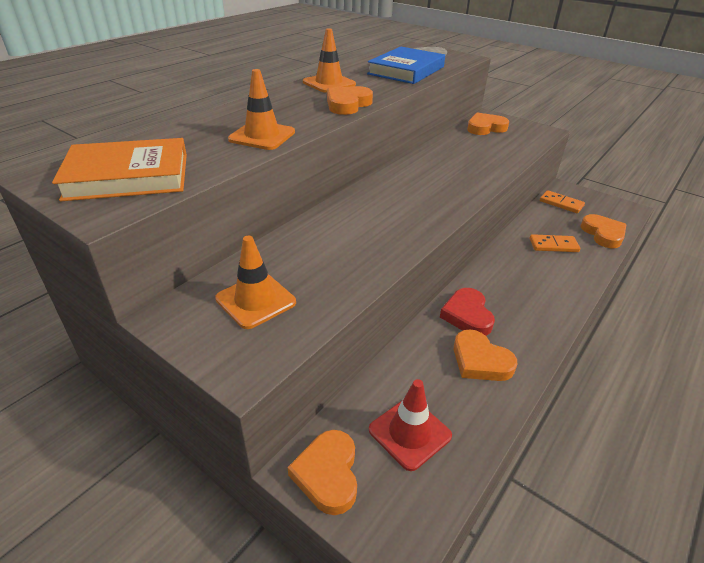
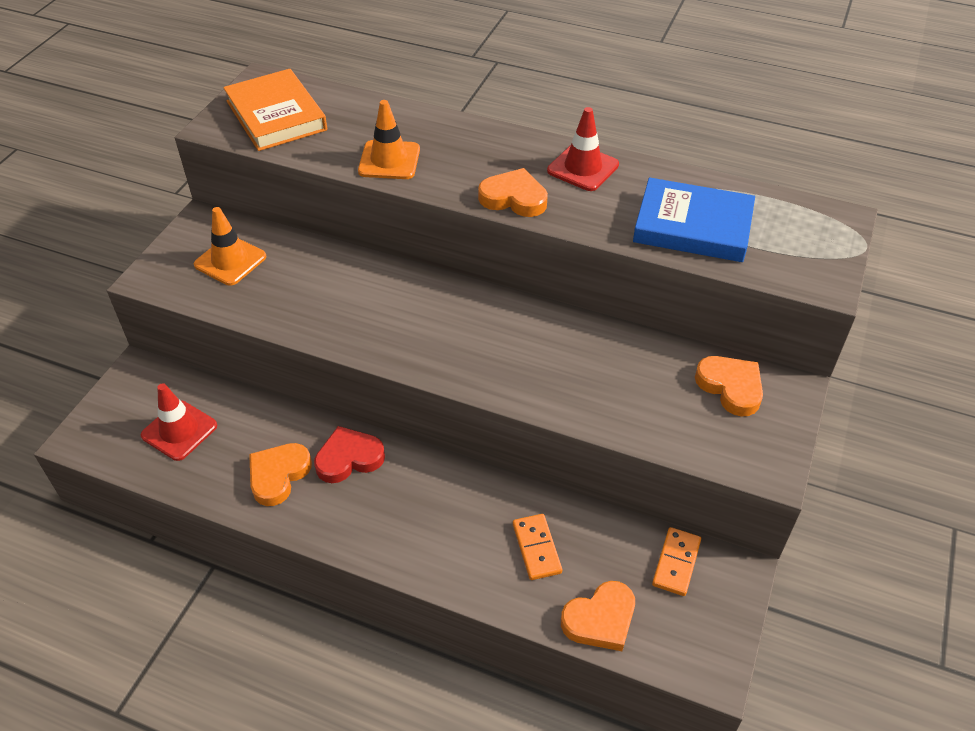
camera: 75 degrees right, 10 degrees up
orange heart [288,430,357,515] -> none
orange traffic cone [303,28,356,93] -> red traffic cone [547,107,619,191]

